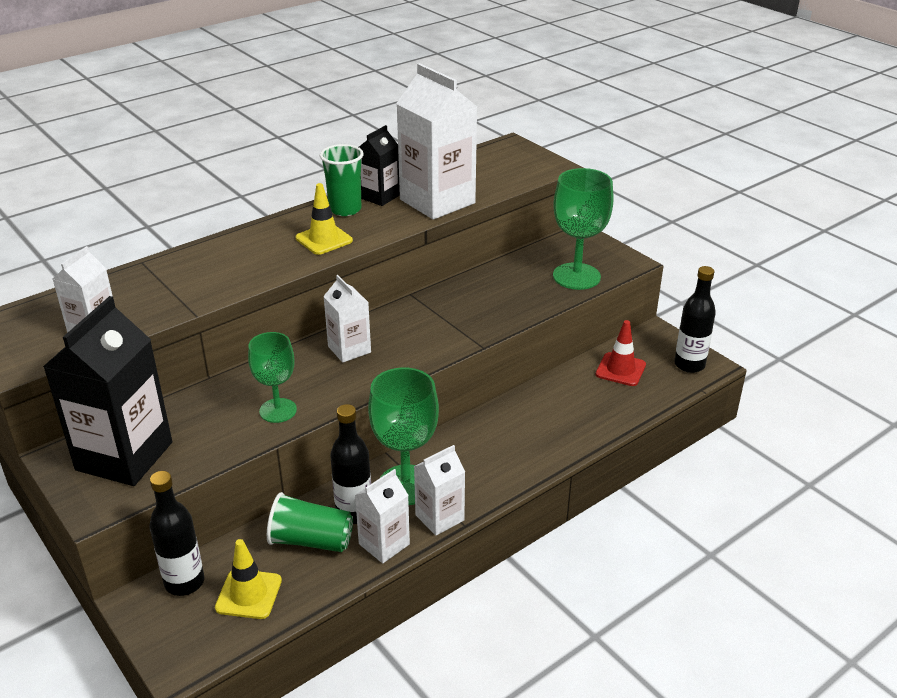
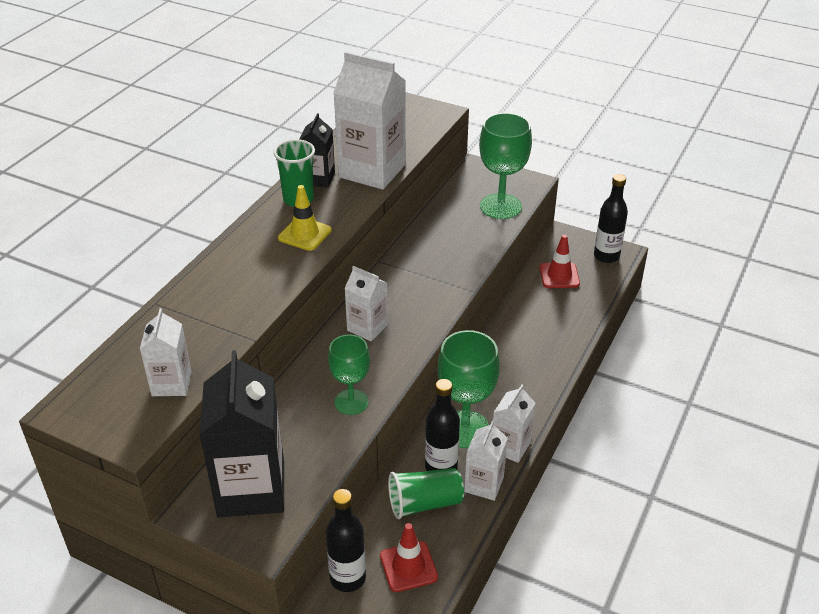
camera: 25 degrees left, 5 degrees up
yellow traffic cone [215,539,282,619] -> red traffic cone [380,523,438,592]

